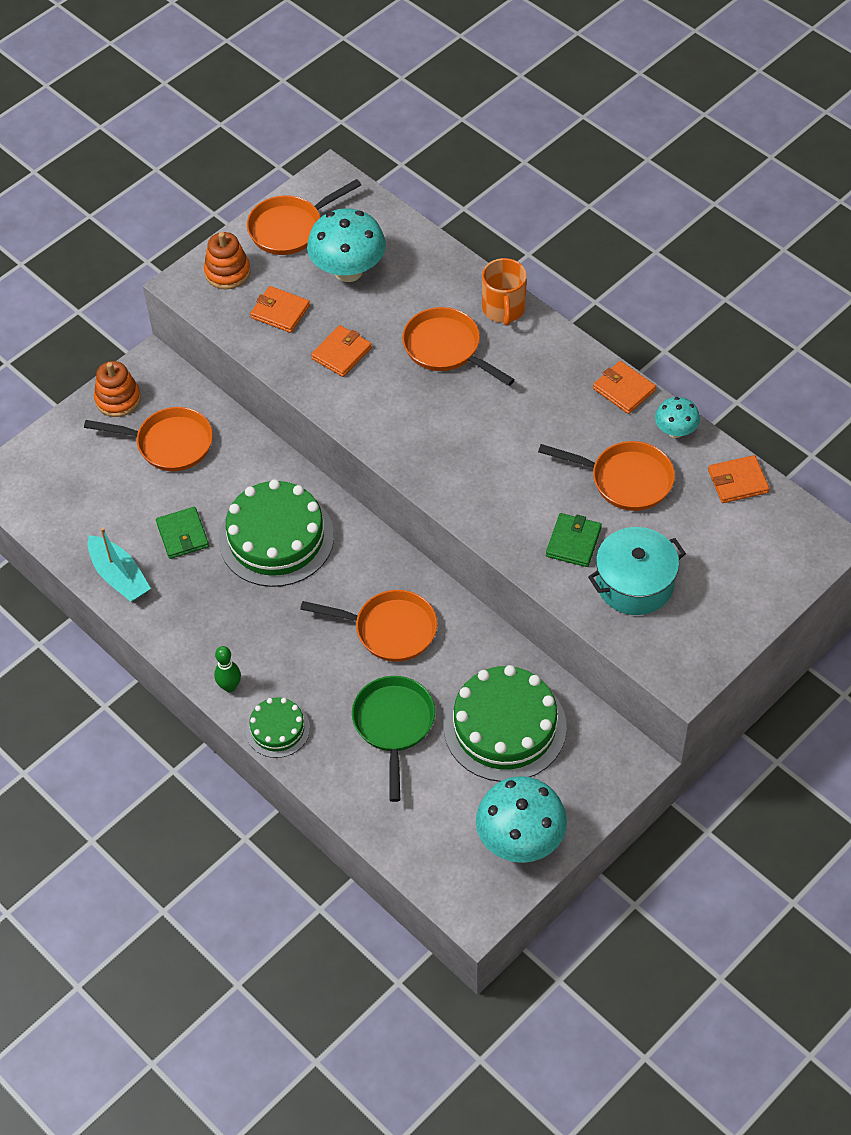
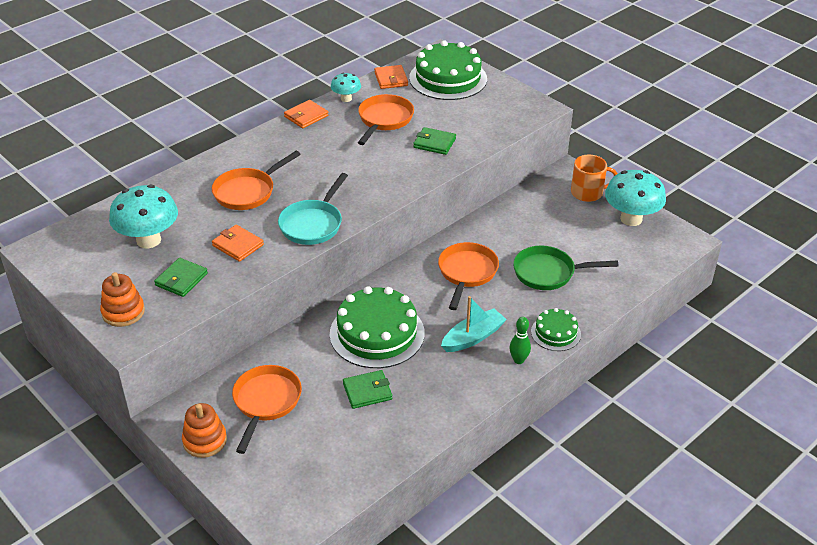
camera: 90 degrees left, 15 degrees down
turquoise boat [88,528,151,602] -> turquoise boat moved to [441,296,507,352]
orange pan [247,179,361,255] -> none
orange wallet [250,286,310,333] -> green wallet [154,258,208,297]
green cake [444,665,567,782] -> green cake moved to [409,40,487,100]
orange mug [482,258,527,326] -> orange mug moved to [571,155,618,202]
turquoise pot [588,527,686,615] -> none
none -> turquoise pan [278,173,348,245]

